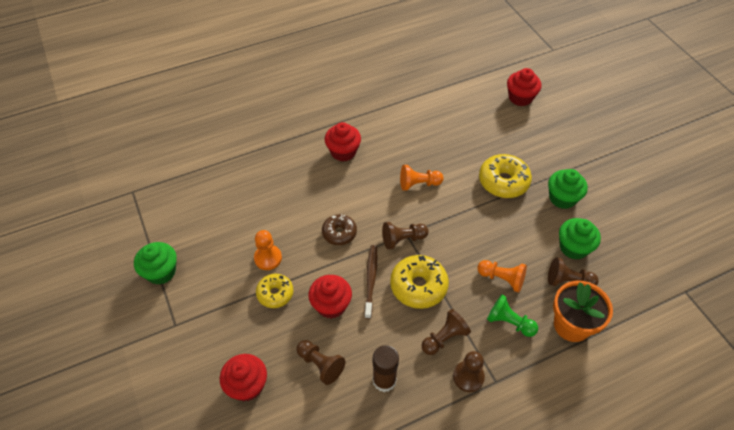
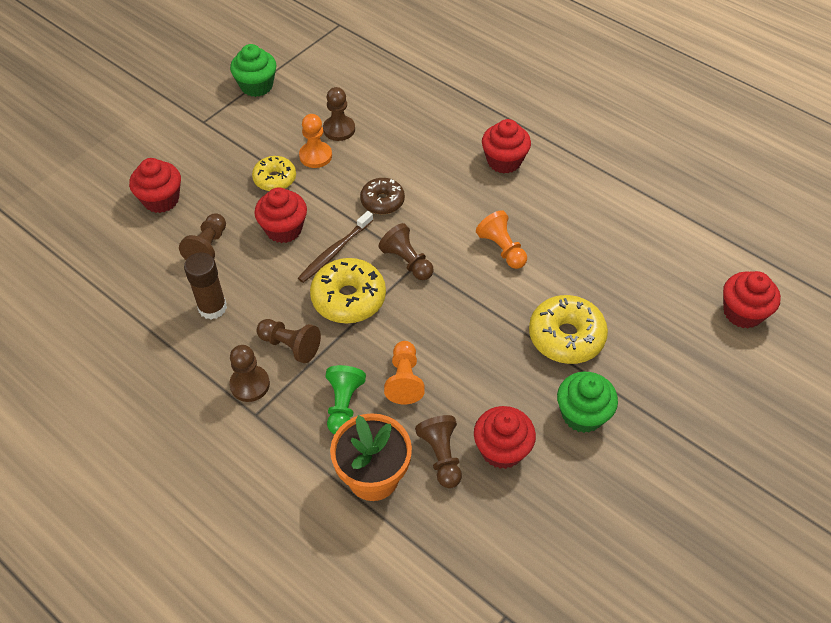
camera: 65 degrees right, 0 degrees up
brown toothbrush [364,245,377,319] -> brown toothbrush turned 150 degrees clockwise [298,211,373,283]
green cupcake [559,218,601,260] -> red cupcake [474,406,536,469]
none -> brown pawn [323,87,355,141]

